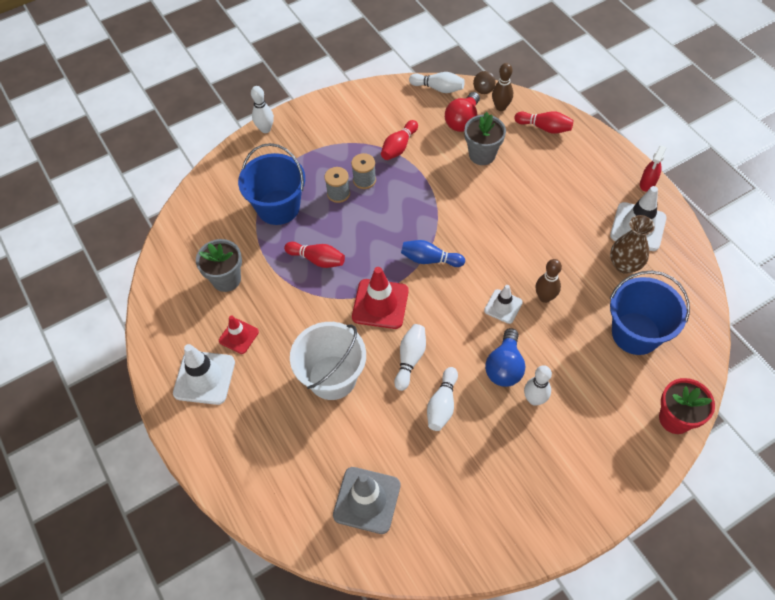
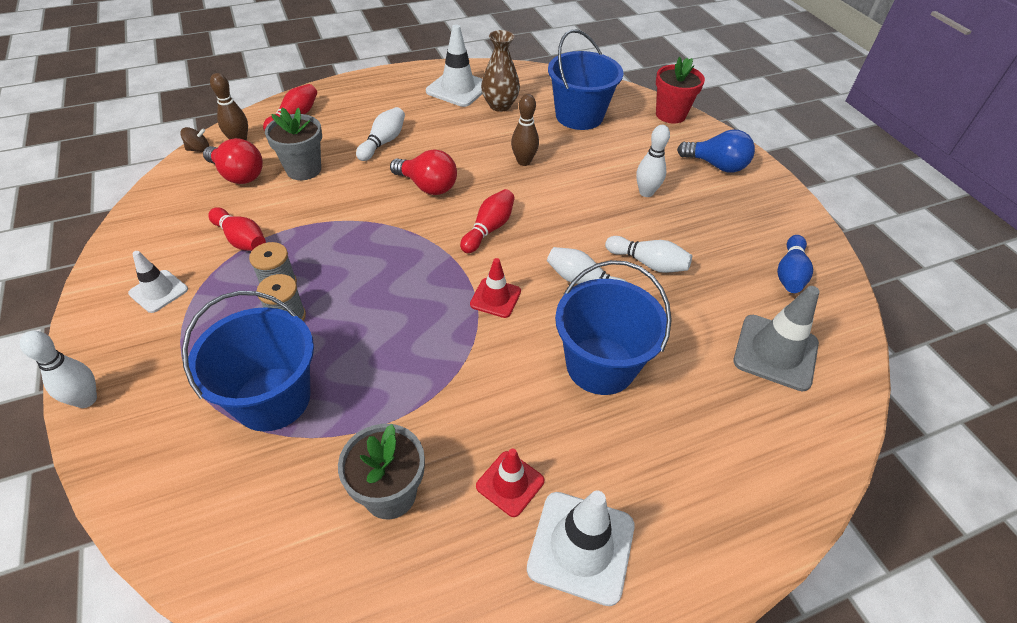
camera: 85 degrees left, 10 degrees down
red bowling pin [284,242,345,268] -> red bowling pin moved to [460,189,515,253]
white bucket [290,322,366,400] -> blue bucket [555,260,672,395]
red traffic cone [352,267,409,329] -> red traffic cone [470,258,521,318], size x0.60
blue bowling pin [401,240,465,267] -> blue bowling pin moved to [777,235,813,293]
white bowling pin [409,72,465,93] -> white bowling pin moved to [356,107,405,161]
brown spinning top [473,71,496,94] -> brown spinning top turned 45 degrees counterclockwise [180,127,209,152]
white traffic cone [484,285,523,324] -> white traffic cone moved to [128,251,188,313]
blue light bulb [485,328,525,387] -> blue light bulb moved to [677,129,755,172]
red spray bottle [640,145,667,192] -> none
none -> red light bulb [390,149,457,195]

